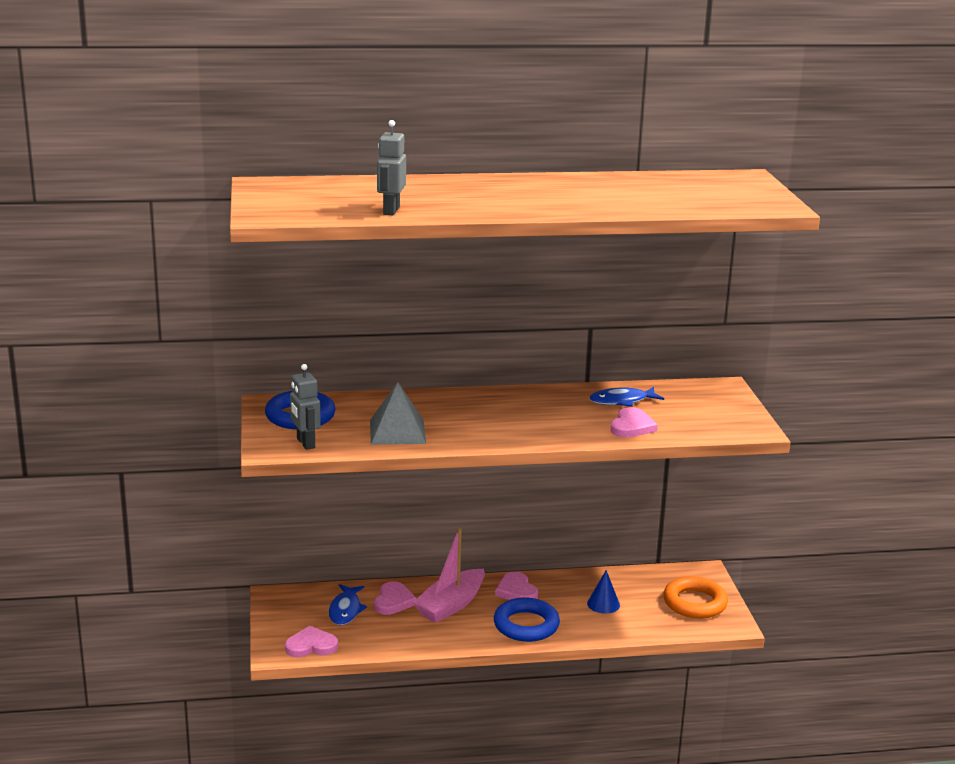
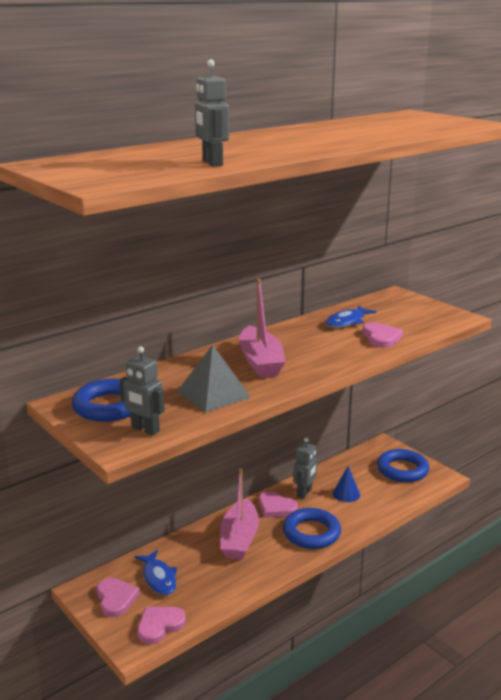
camera: 30 degrees left, 0 degrees up
pink heart [374,581,417,615] -> pink heart moved to [97,578,140,617]
orange ring [663,576,728,618] -> blue ring [377,449,429,482]
none -> pink boat [239,279,286,378]
none -> grey robot [293,437,317,499]

